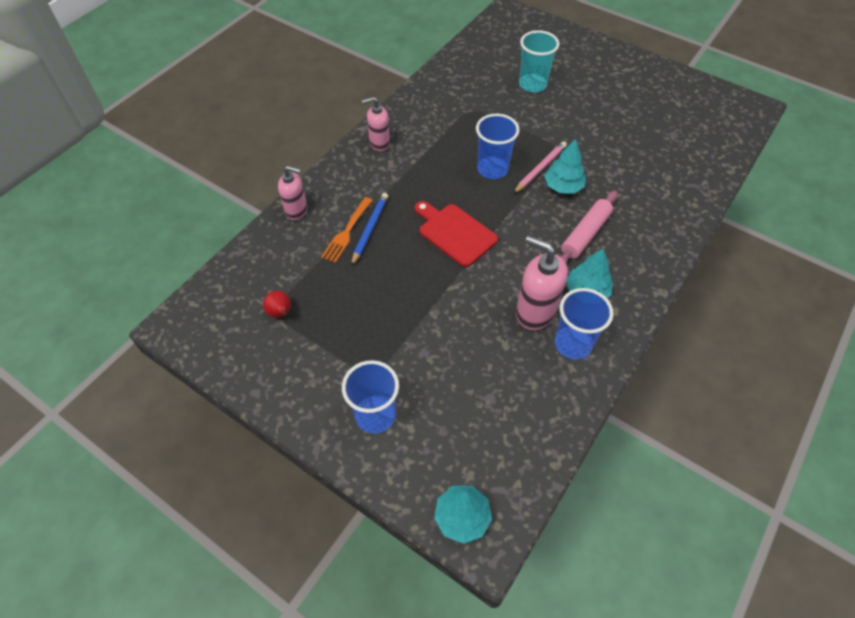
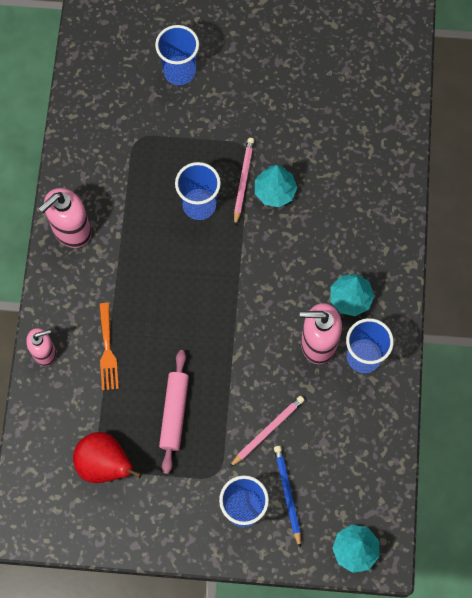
camera: 30 degrees left, 15 degrees up
red pear [263,291,291,318] -> red pear [73,432,142,483], size x1.89
blue pencil [351,193,388,266] -> blue pencil moved to [274,446,301,548]
pink soap dispenser [362,97,390,151] -> pink soap dispenser [39,188,91,248], size x1.56
red cutting board [415,201,498,267] -> none
turquoise cup [519,30,559,92] -> blue cup [155,25,199,85]
pink rolling pin [560,191,618,264] -> pink rolling pin moved to [159,350,189,474]
none -> pink pencil [229,396,305,468]

